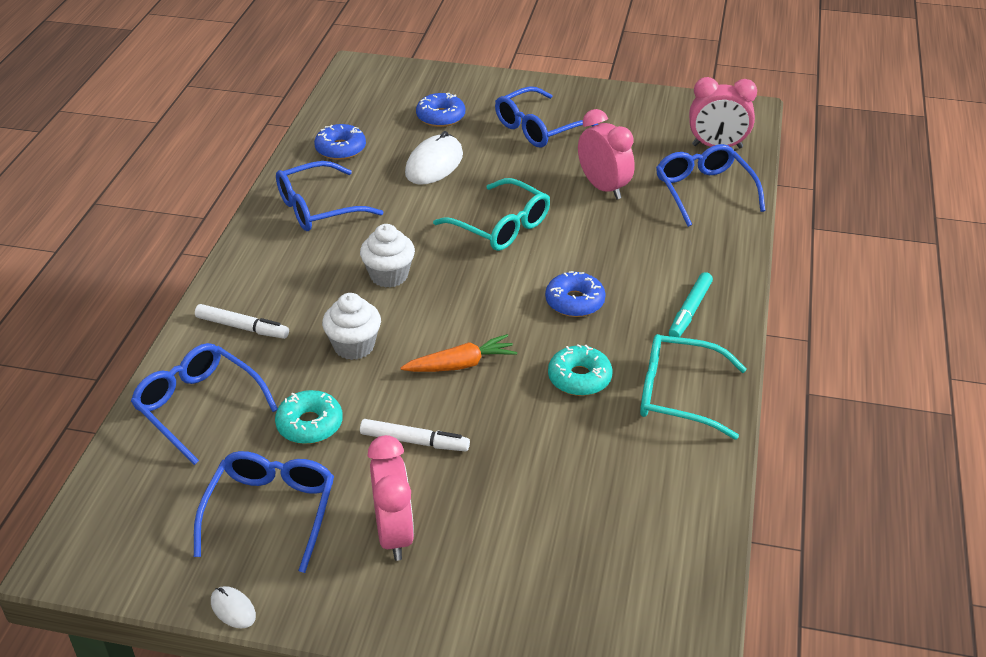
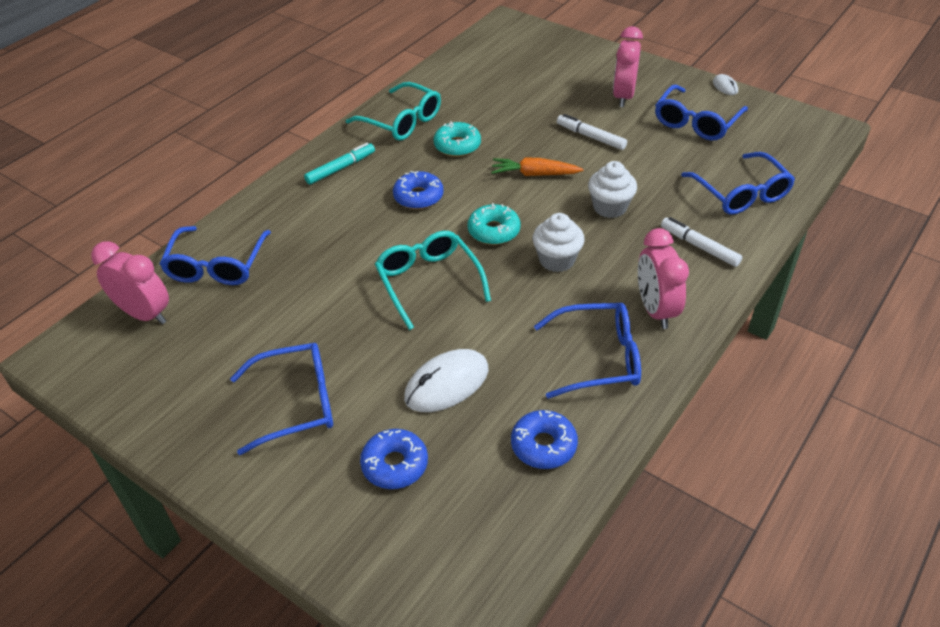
camera: 155 degrees left, 5 degrees up
turquoise donut [275,390,343,444] -> turquoise donut moved to [467,203,521,245]
pink clock [578,109,635,199] -> pink clock moved to [638,228,689,329]

